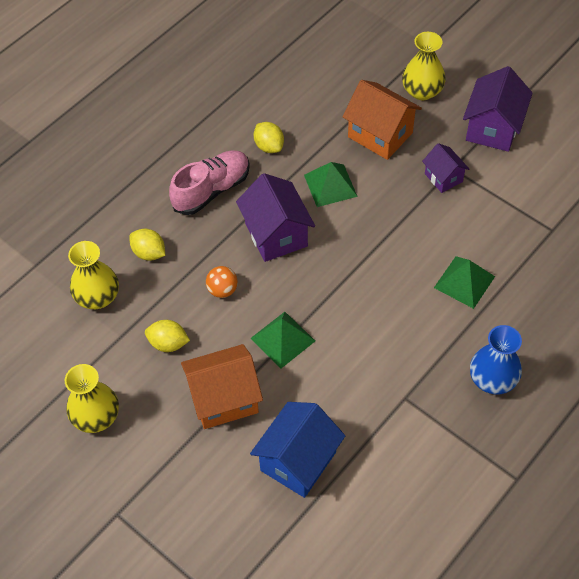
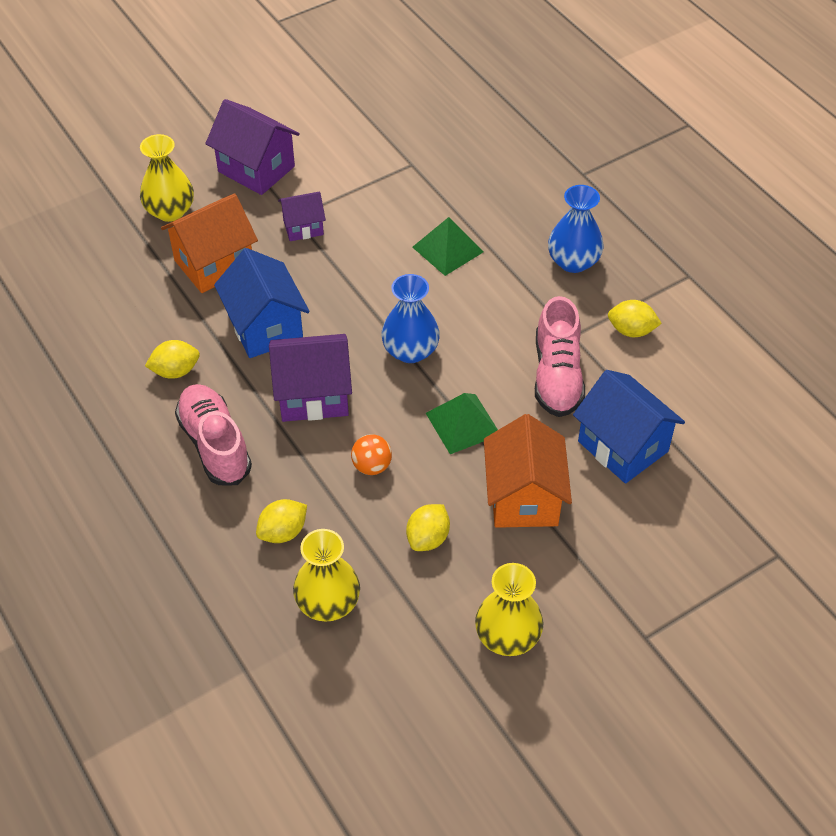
camera: 75 degrees left, 5 degrees down
green pyramid [304,162,358,207] -> blue house [214,248,310,358]
none -> blue vase [381,274,440,363]
none -> pink shoe [535,296,585,417]
none -> yellow lemon [608,300,662,337]

